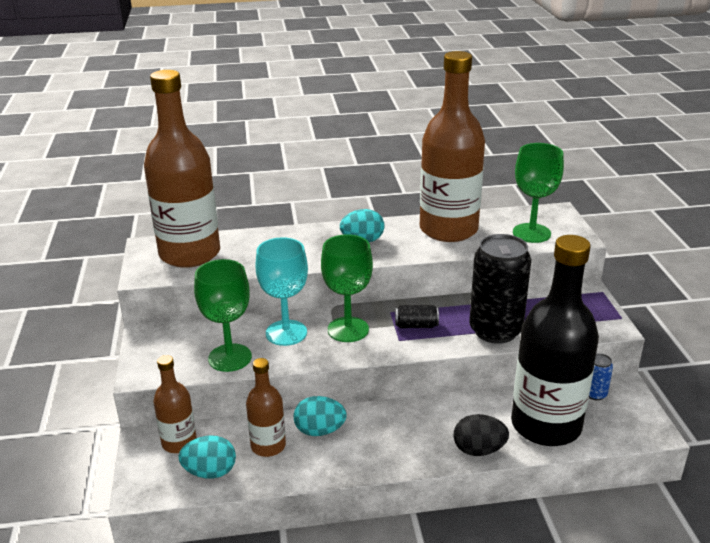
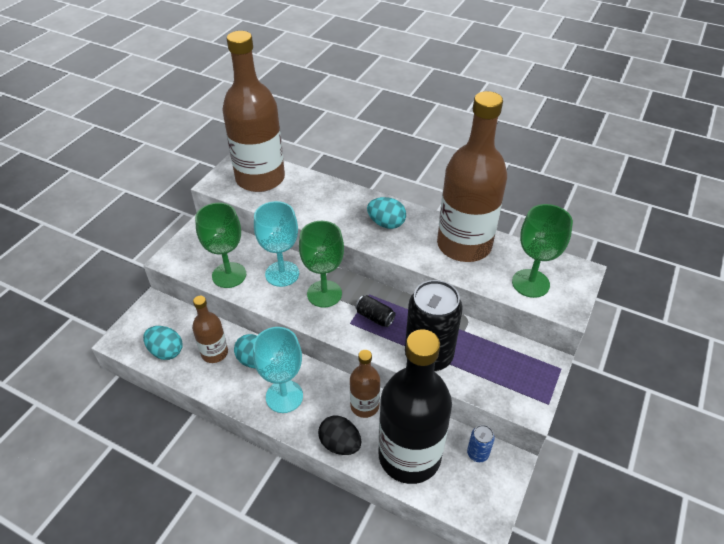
camera: 35 degrees right, 15 degrees up
brown bottle [153,355,197,453] -> brown bottle moved to [350,350,380,418]
none -> turquoise goblet [253,327,303,413]

